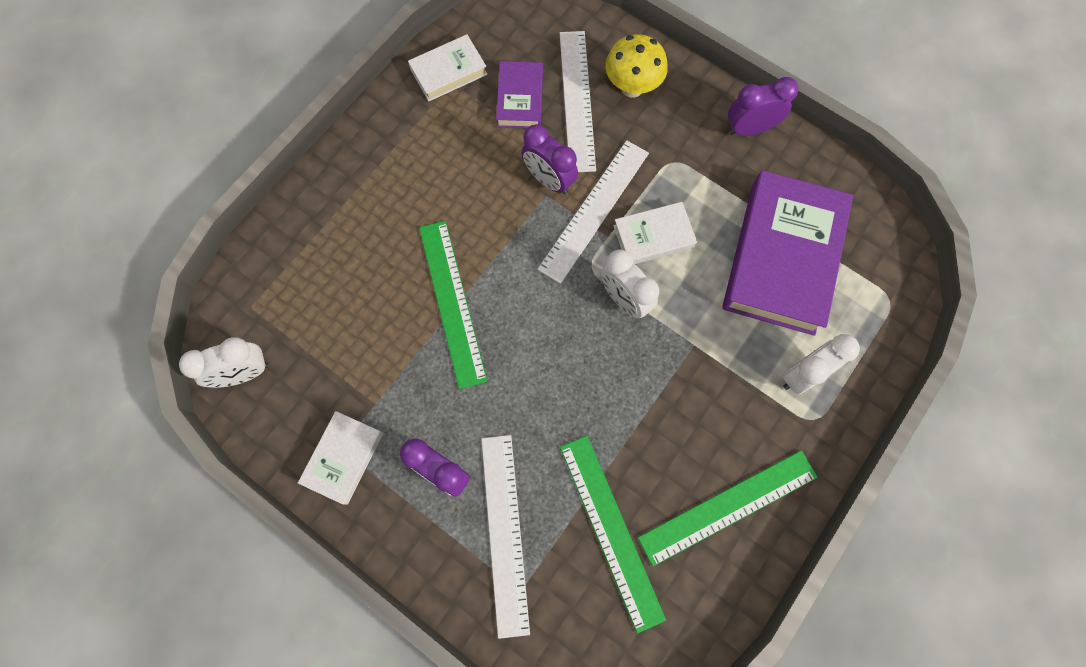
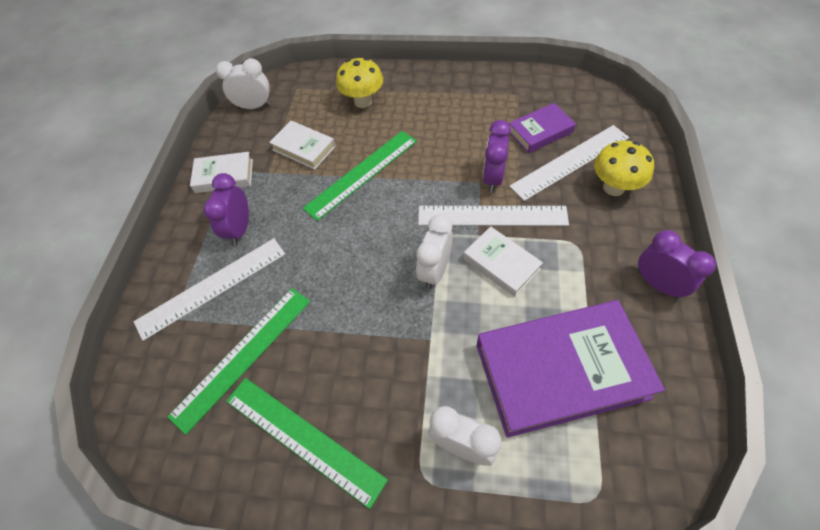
camera: 65 degrees right, 15 degrees down
white clock [179,337,269,388] -> white clock turned 135 degrees clockwise [216,58,271,109]
white book [408,34,487,101] -> white book moved to [269,121,336,170]
none -> yellow mushroom [336,58,383,108]

